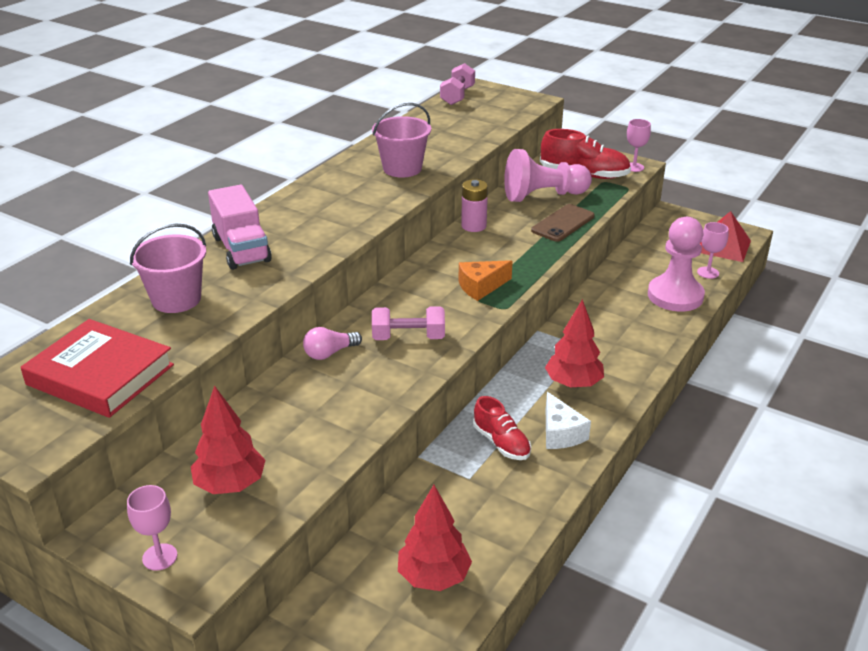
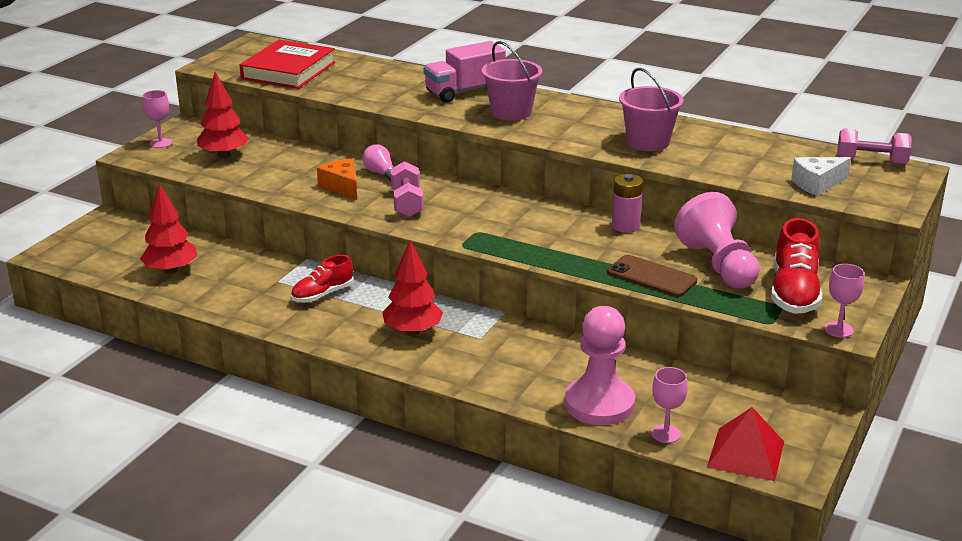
camera: 85 degrees right, 5 degrees down
pink bucket [130,224,206,313] -> pink bucket moved to [481,41,542,121]
orange cheese [458,260,513,301] -> orange cheese moved to [317,158,357,200]
white cheese [546,392,591,449] -> white cheese moved to [791,157,851,196]

